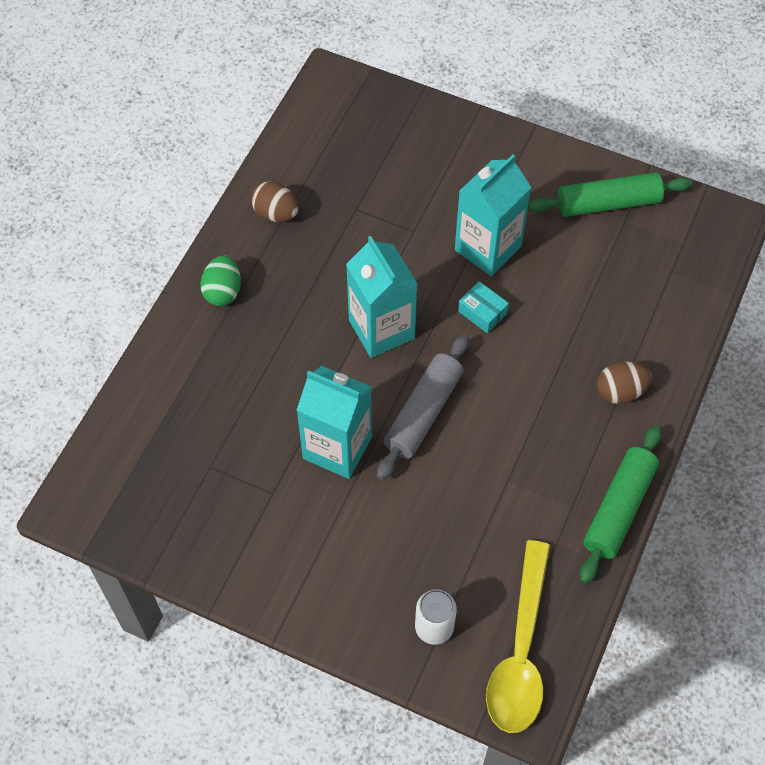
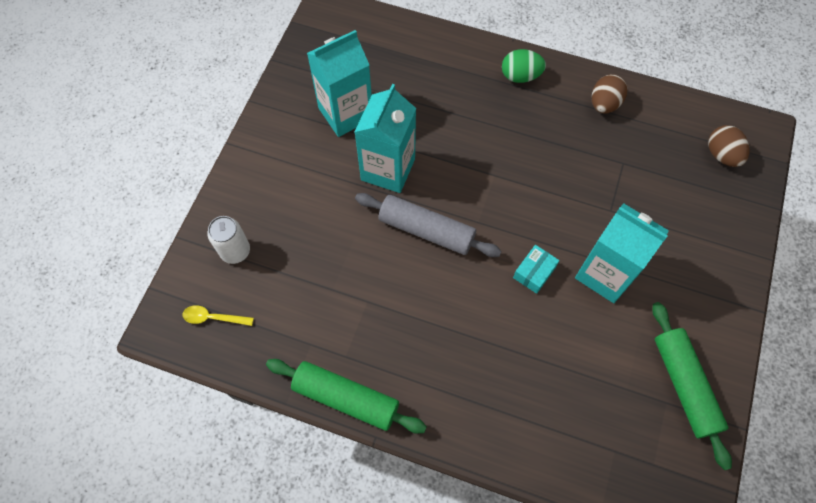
camera: 85 degrees right, 5 degrees up
turquoise carton [346,236,417,358] -> turquoise carton moved to [307,30,372,137]
yellow spoon [486,540,550,733] -> yellow spoon [183,305,254,326], size x0.42
brown egg [597,361,652,404] -> brown egg moved to [708,125,749,167]

